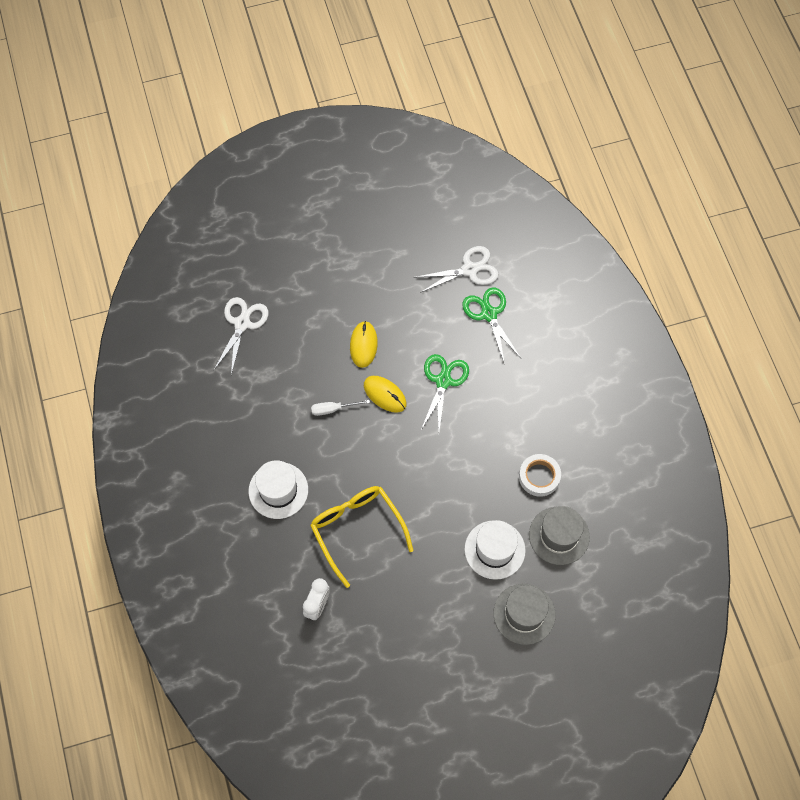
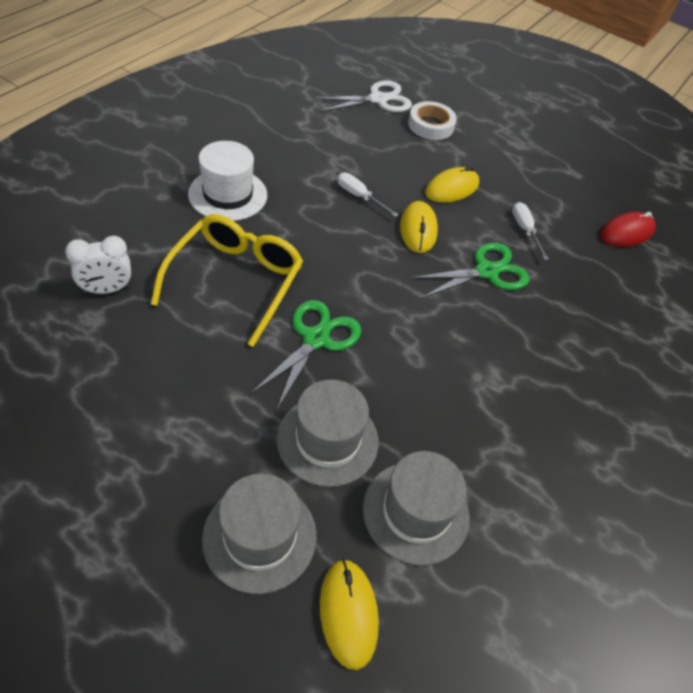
camera: 45 degrees right, 15 degrees down
white scissors [416,246,498,293] -> red mouse [600,212,656,247]
green scissors [462,287,521,365] -> green scissors moved to [250,300,361,411]
white hat [464,520,526,580] -> grey hat [277,379,379,487]
white tape [519,454,561,497] -> white tape moved to [408,101,457,140]
none -> yellow mouse [320,559,379,670]
none -> white screwdriver [512,202,549,260]

